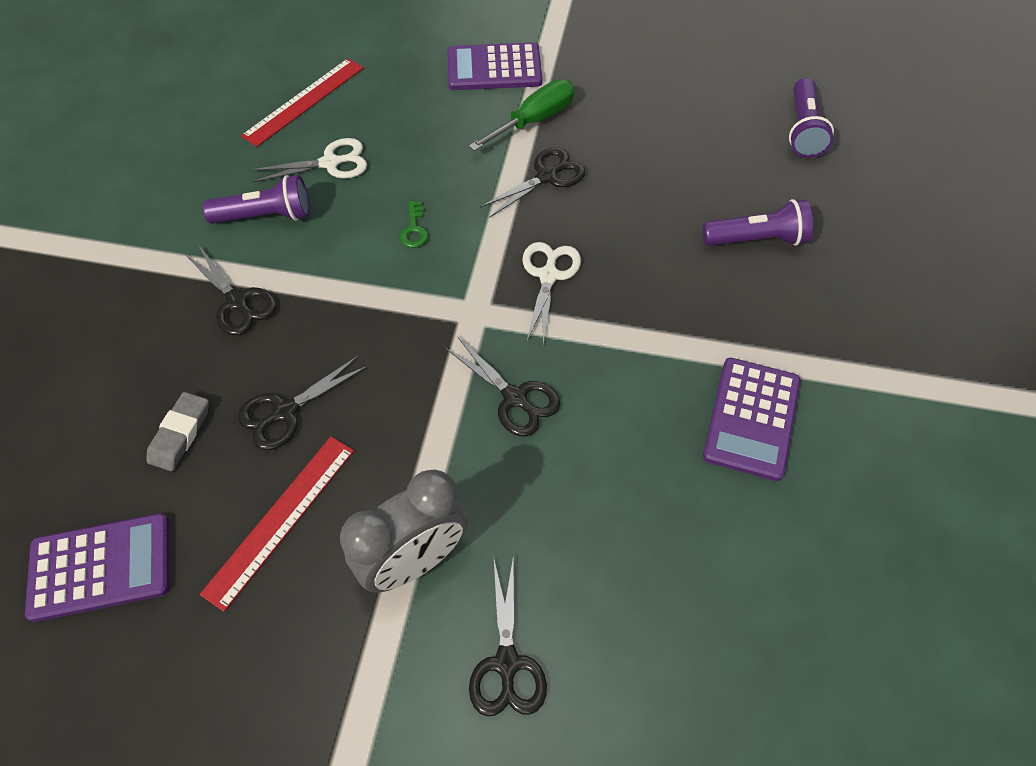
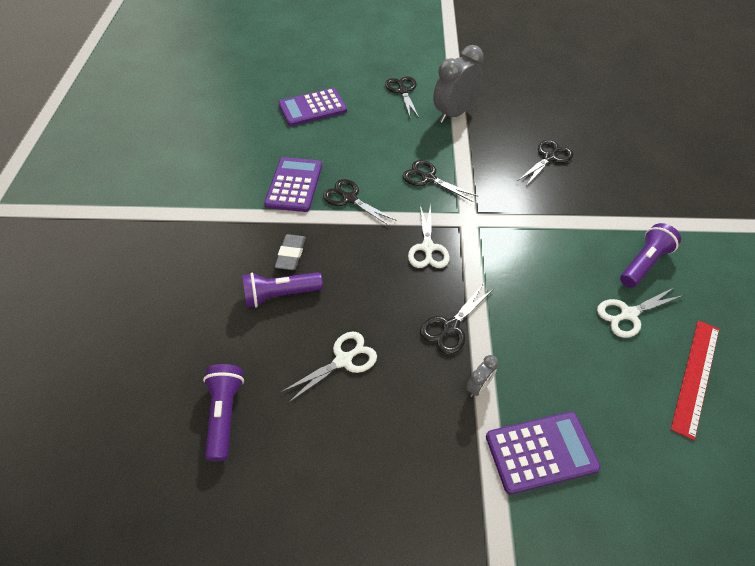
camera: 170 degrees right, 5 degrees down
purple calculator [25,513,170,622] -> purple calculator moved to [278,88,347,126]
grey eraser [146,392,209,471] -> grey eraser moved to [275,234,306,270]
black scissors [185,246,277,336] -> black scissors moved to [323,179,395,226]
red ruler [200,437,354,612] -> none
purple flashlight [202,175,310,224] -> purple flashlight turned 150 degrees clockwise [620,223,681,288]
green key [400,201,428,248] -> none
green screwdriver [469,79,575,151] -> grey clock [466,355,499,397]
none -> white scissors [281,331,377,403]

